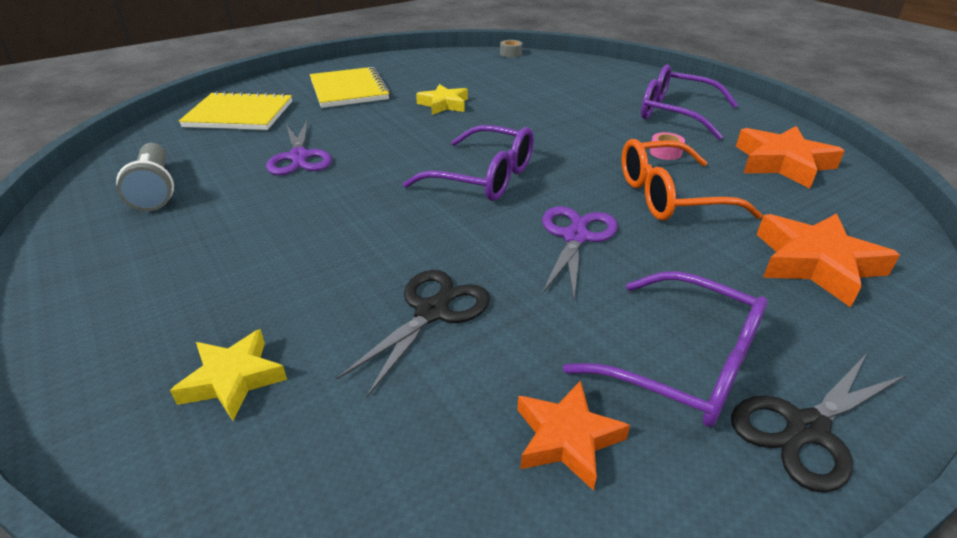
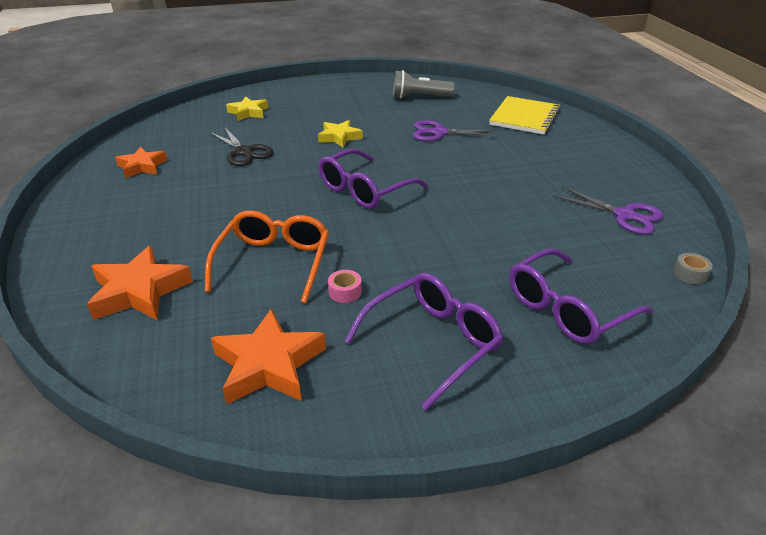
camera: 110 degrees right, 0 degrees up
yellow notebook [310,67,390,108] -> none
yellow star [416,84,468,115] -> yellow star moved to [318,120,363,148]
purple scissors [541,206,618,299] -> purple scissors moved to [553,187,664,234]
purple glasses [563,271,768,427] -> purple glasses moved to [509,248,653,344]
black scissors [731,355,906,493] -> none

